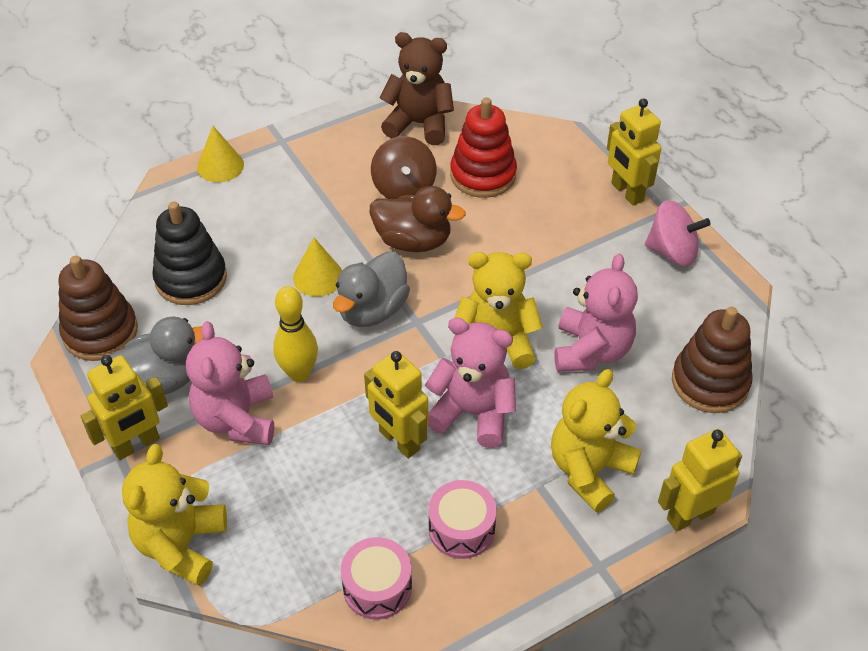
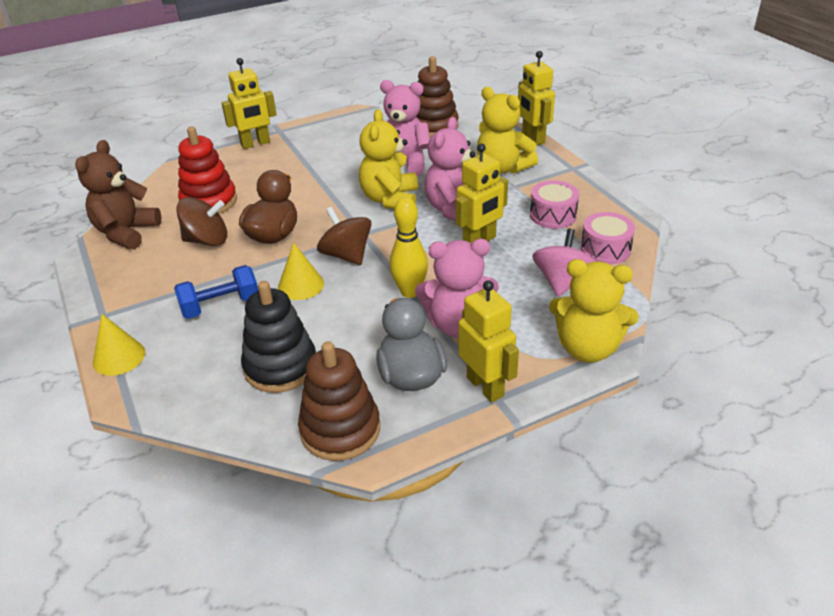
camera: 85 degrees left, 10 degrees down
grey duck [333,251,410,327] -> brown spinning top [317,207,372,265]
pink spinning top [645,200,711,266] -> pink spinning top moved to [533,229,596,296]
none -> blue dumbbell [174,265,258,319]

